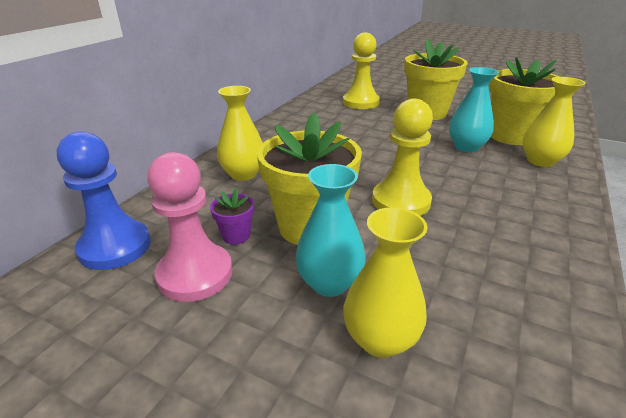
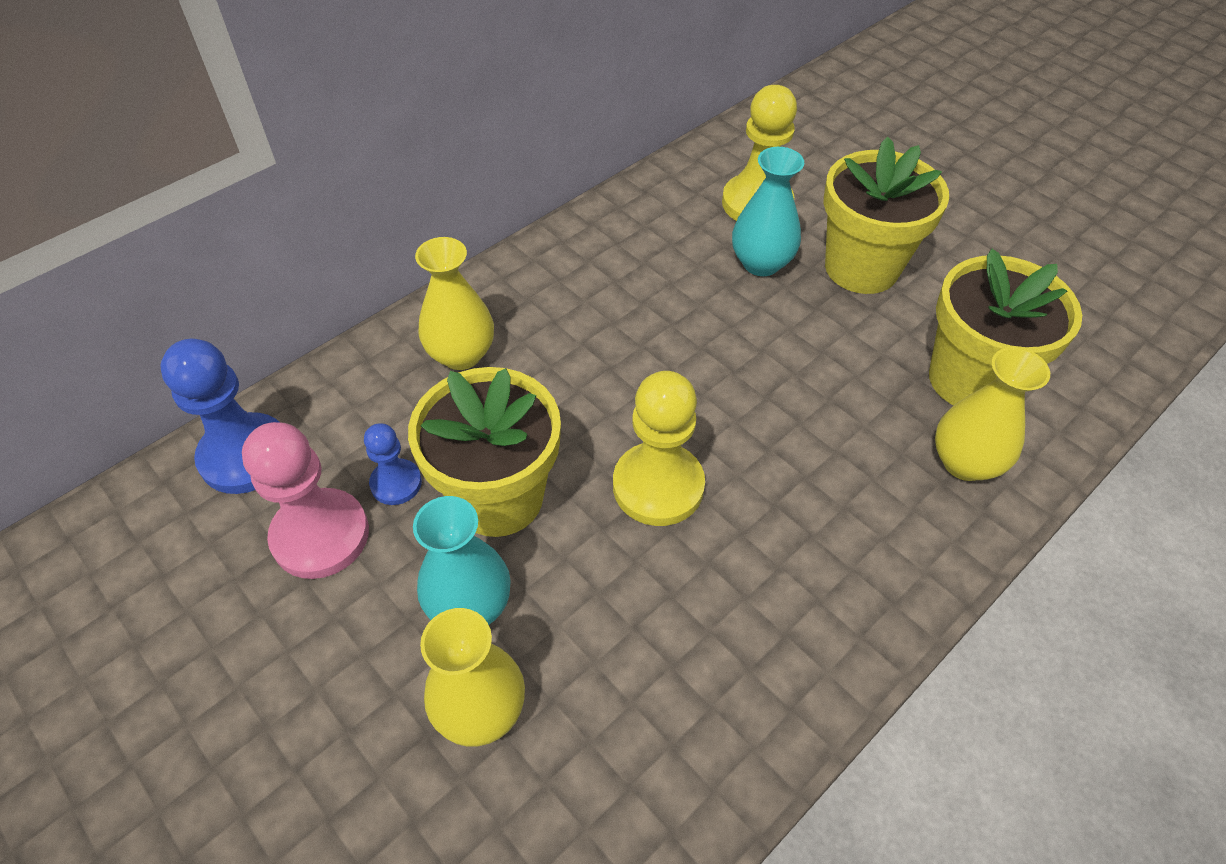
camera: 20 degrees right, 20 degrees up
purple flower pot [210,188,254,245] -> blue pawn [364,423,422,505]
turquoise vase [449,67,499,152] -> turquoise vase moved to [732,147,804,276]

